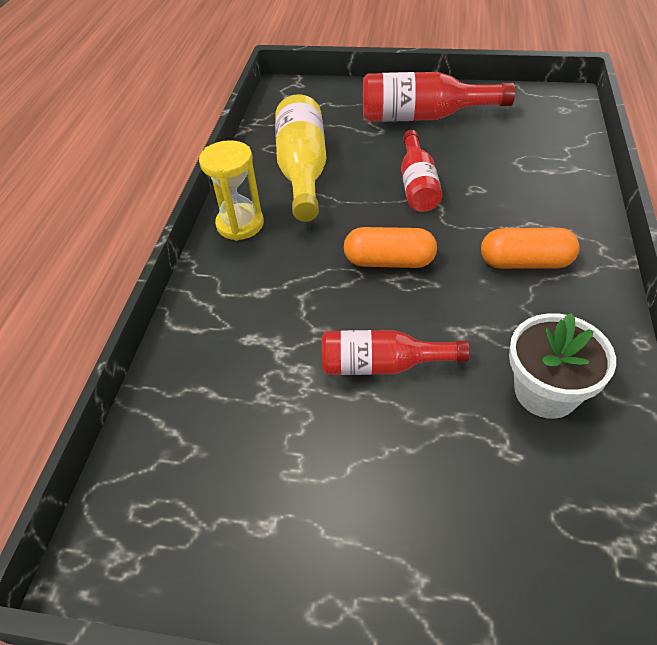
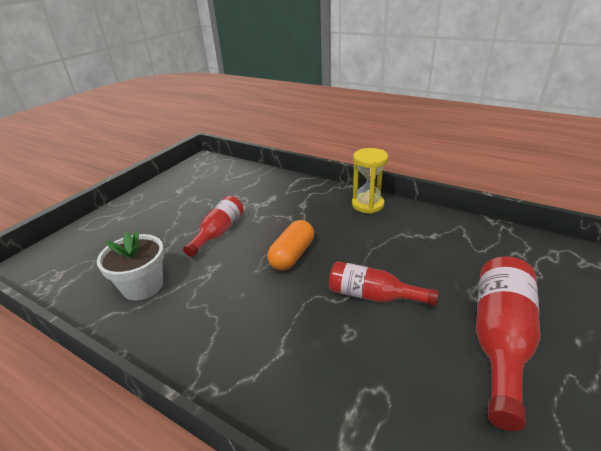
camera: 110 degrees right, 15 degrees down
yellow bottle [275,94,326,222] -> none
orange capsule [481,228,579,269] -> none

